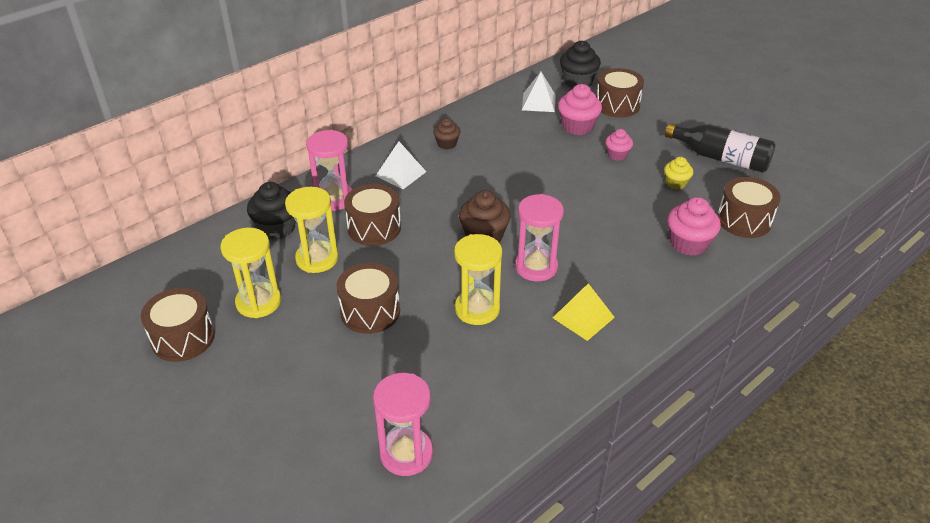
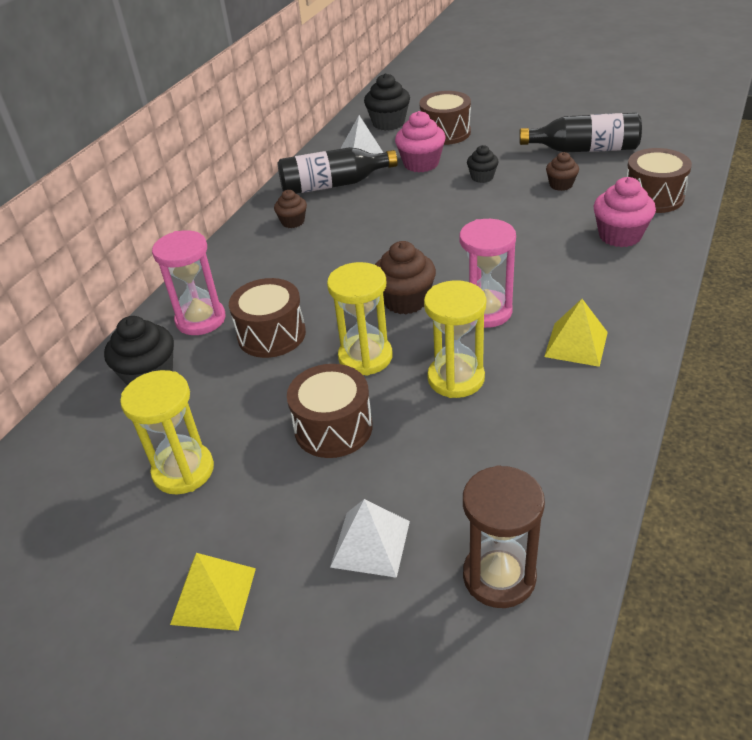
camera: 20 degrees left, 0 degrees up
brown drum [141,288,215,362] -> none
yellow hourglass [285,187,338,273] -> yellow hourglass moved to [327,262,393,376]
pink hourglass [373,373,433,476] -> brown hourglass [463,465,545,608]
white pyramid [376,141,426,189] -> white pyramid moved to [330,499,410,578]
pink cupcake [605,129,633,161] -> black cupcake [467,145,499,183]
yellow cupcake [664,157,693,190] -> brown cupcake [546,152,579,191]
none -> yellow pyramid [170,553,256,631]
none -> black bottle [277,147,398,194]

